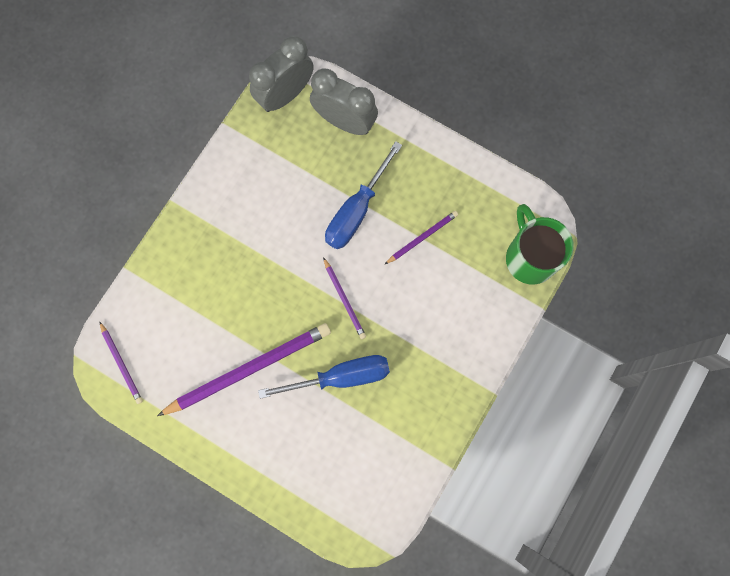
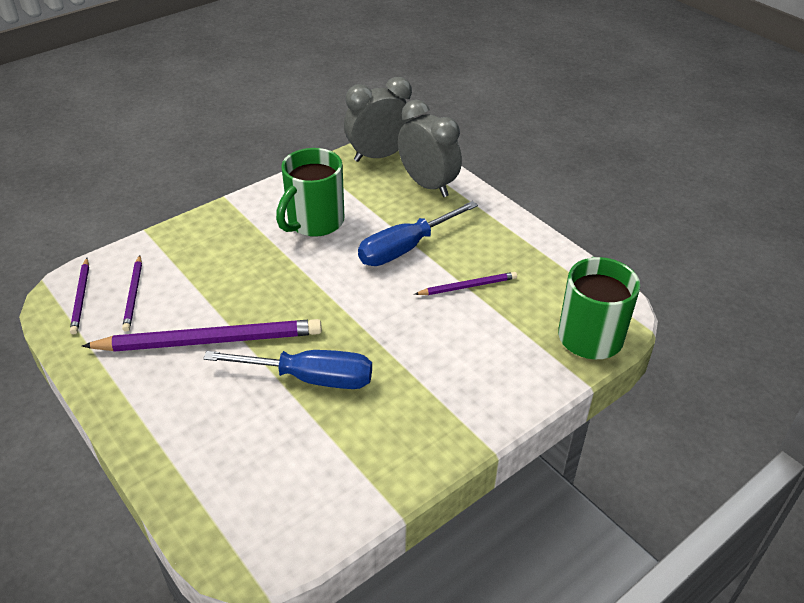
camera: 20 degrees right, 35 degrees down
purple pencil [323,257,366,339] -> purple pencil moved to [122,255,142,332]
none -> green mug [276,148,344,237]

